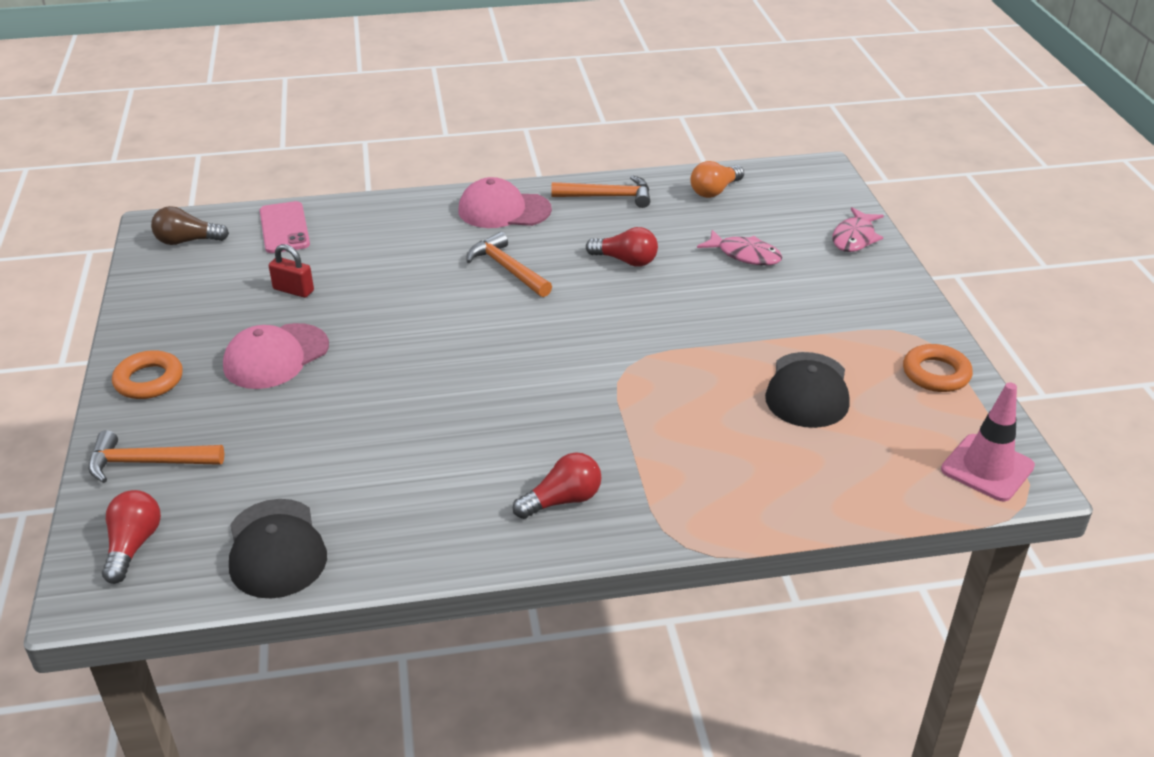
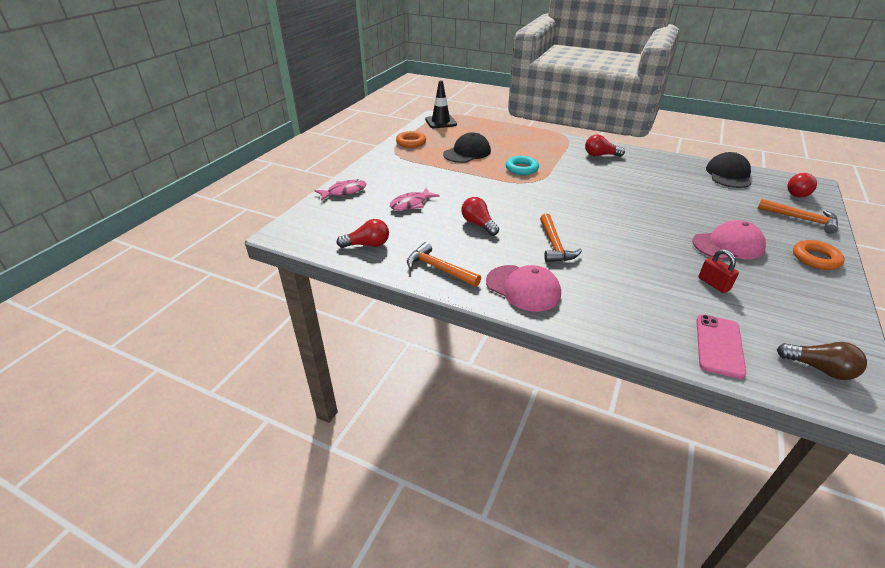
camera: 145 degrees left, 0 degrees up
orange light bulb [690,161,744,198] -> red light bulb [337,219,389,248]
pink fish [697,230,783,265] -> pink fish turned 105 degrees counterclockwise [390,188,440,210]
pink traffic cone [941,382,1035,502] -> black traffic cone [425,80,457,128]
none -> turquoise ring [506,156,539,175]

